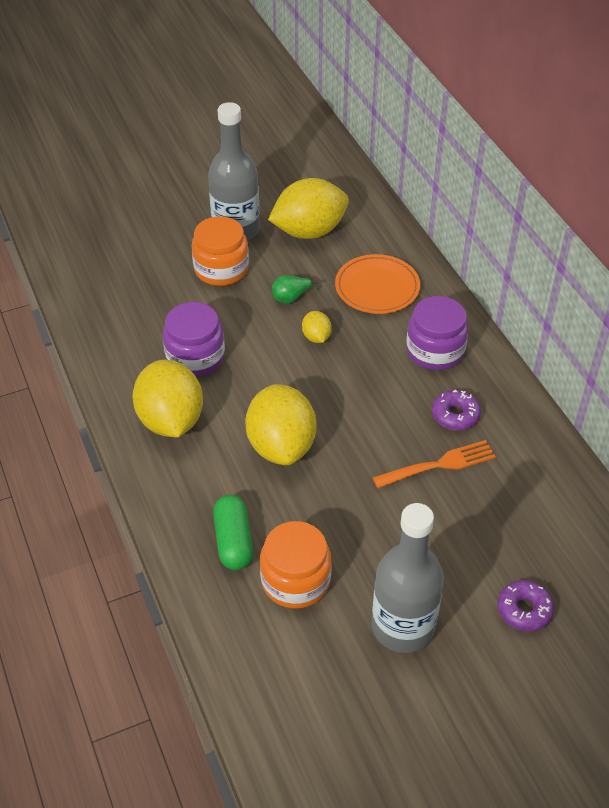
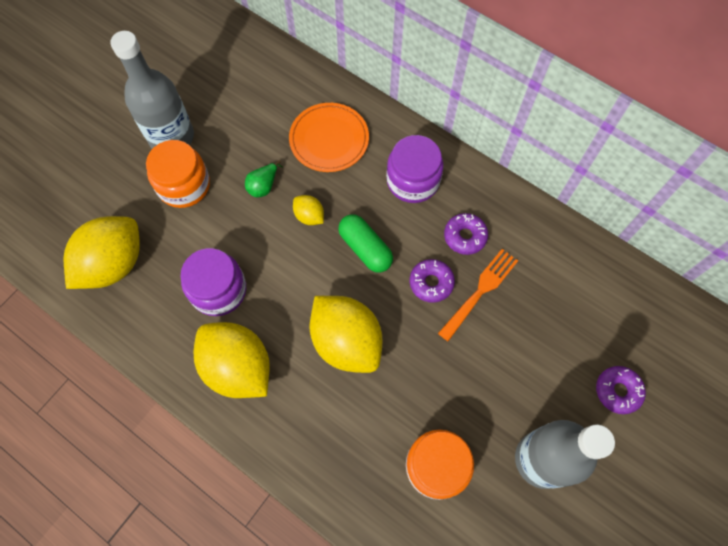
camera: 30 degrees left, 20 degrees up
green capsule [213,495,253,570] -> green capsule moved to [338,214,393,273]
yellow lemon [268,178,349,239] -> yellow lemon moved to [64,216,140,289]
none -> purple donut [410,259,455,303]

